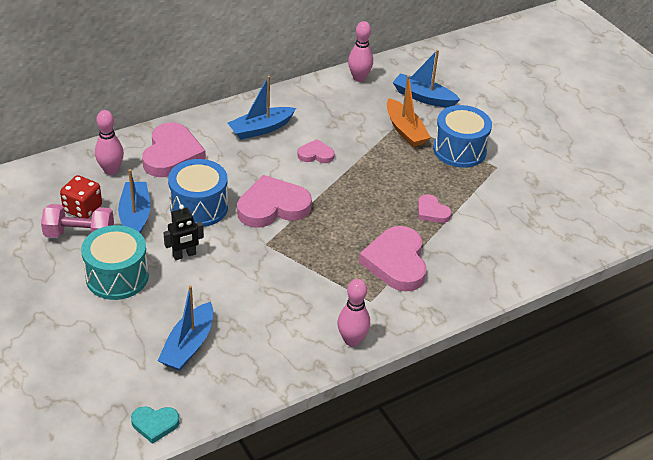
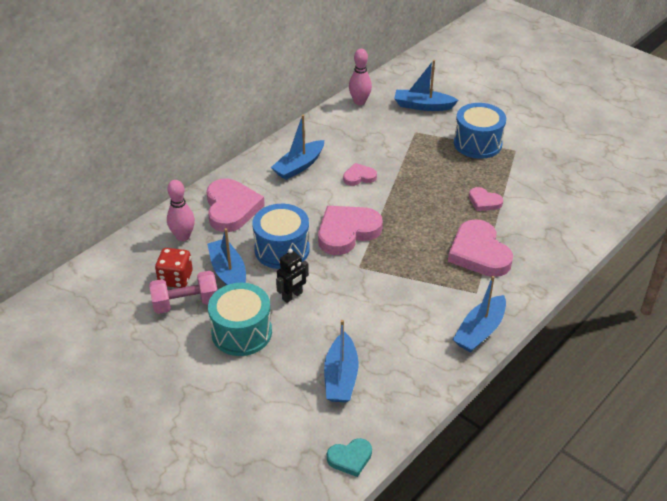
camera: 15 degrees left, 0 degrees up
pink bowling pin [337,279,370,346] -> blue boat [453,276,506,352]
orange boat [387,75,431,147] -> none

